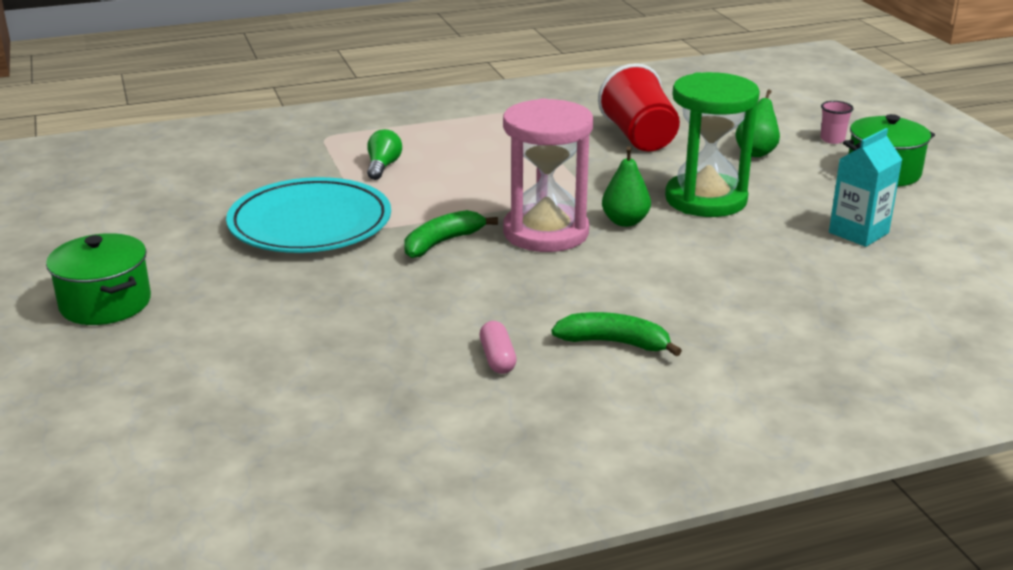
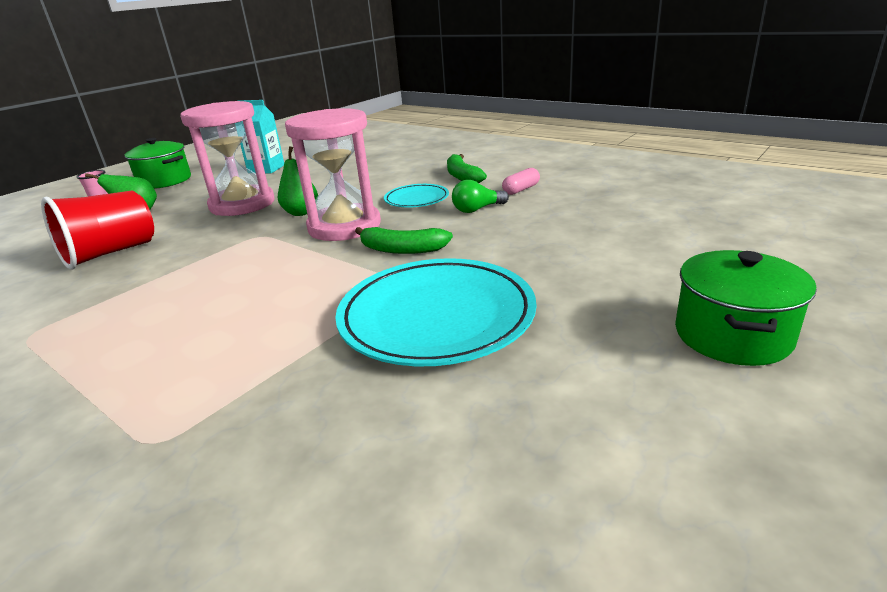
camera: 120 degrees left, 0 degrees up
green light bulb [367,129,402,180] -> green light bulb moved to [452,180,509,213]
green hourglass [665,72,760,217] -> pink hourglass [180,101,274,216]
none -> turquoise plate [384,184,449,207]

